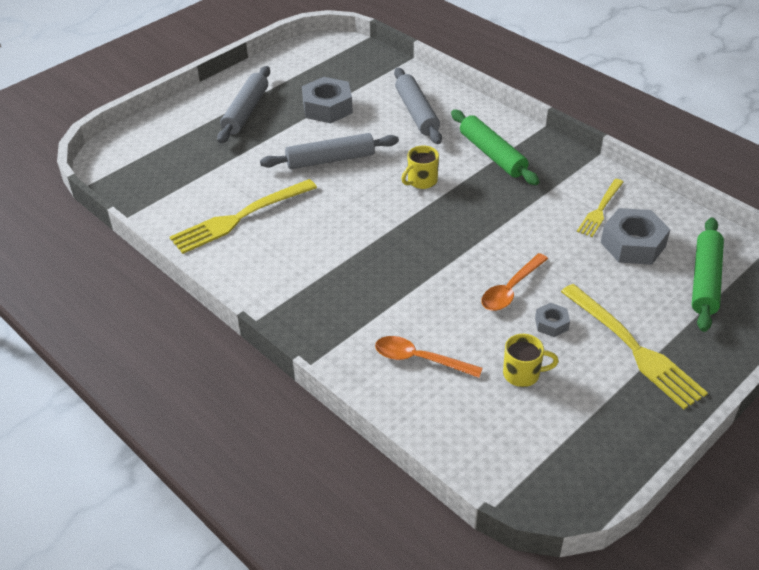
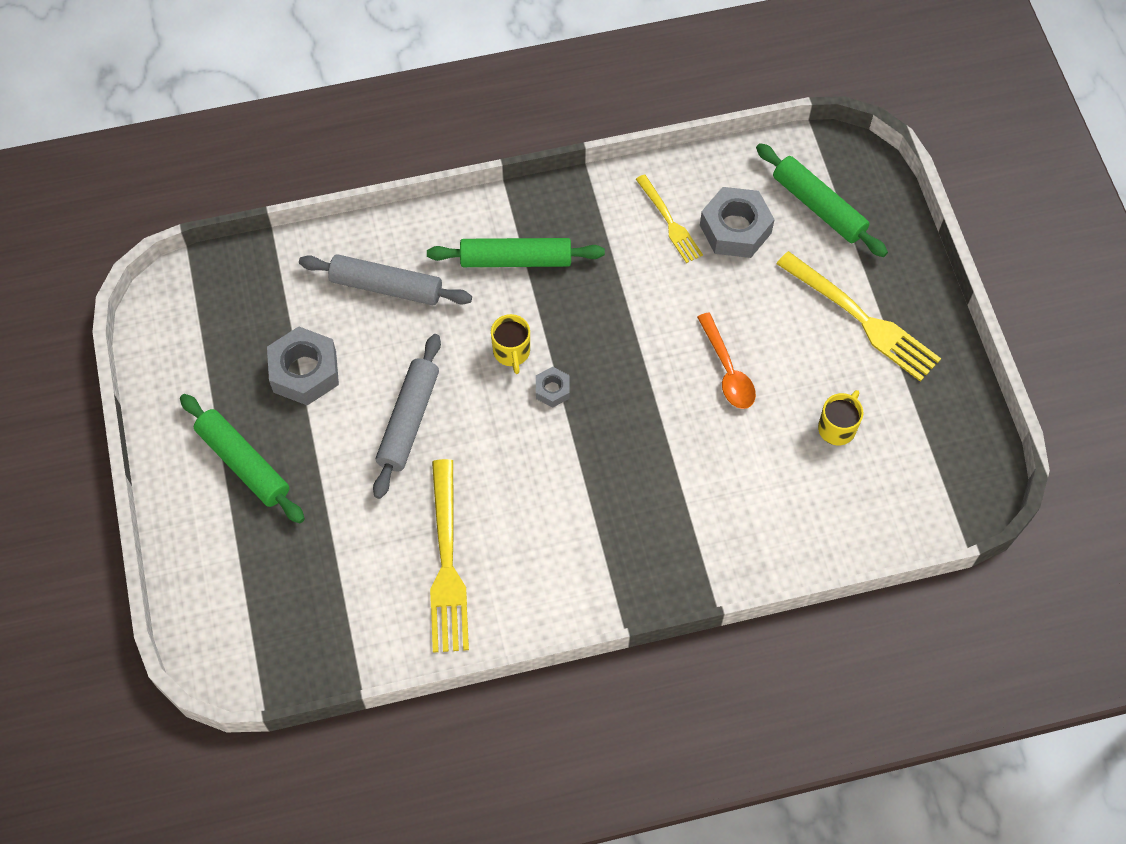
camera: 60 degrees left, 20 degrees up
grey rolling pin [217,66,270,144] -> green rolling pin [180,394,305,523]
orange spoon [375,336,483,378] -> none
grey nut [535,303,570,337] -> grey nut moved to [536,367,570,407]
yellow fork [561,284,708,409] -> yellow fork turned 45 degrees clockwise [777,251,941,382]

